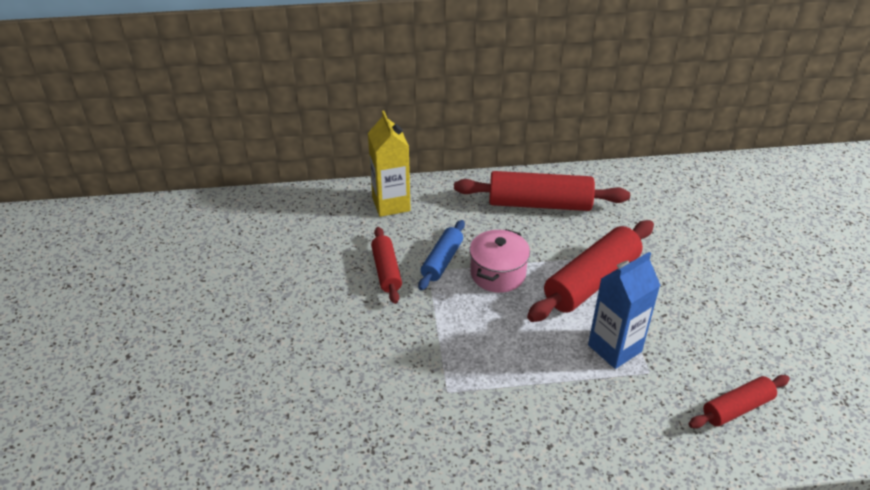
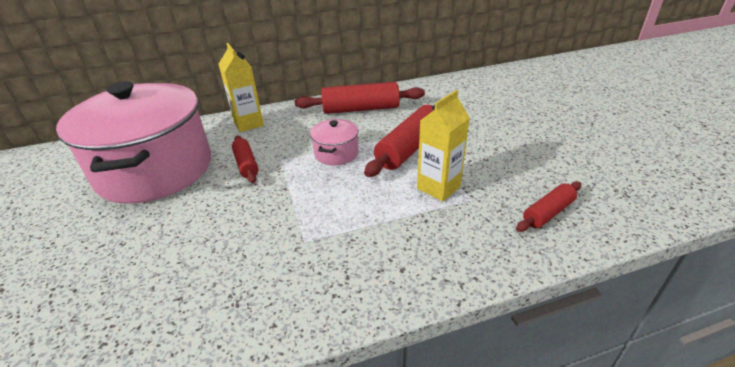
camera: 10 degrees left, 5 degrees down
blue rolling pin [418,220,465,290] -> none
blue carton [588,252,661,369] -> yellow carton [417,90,470,202]
none -> pink pot [56,81,211,204]

